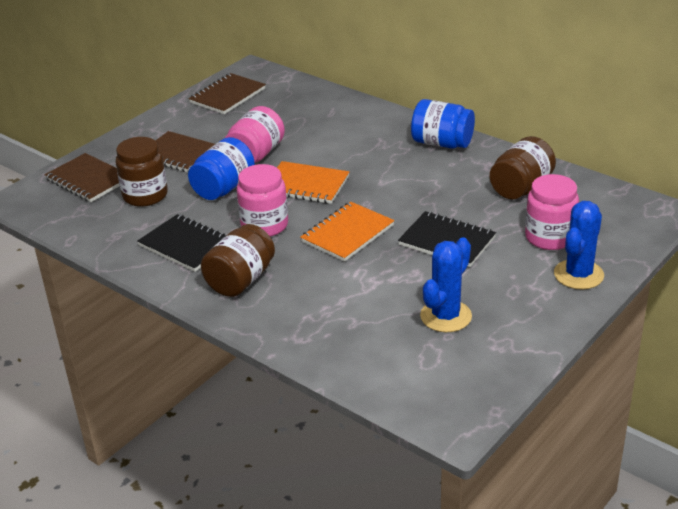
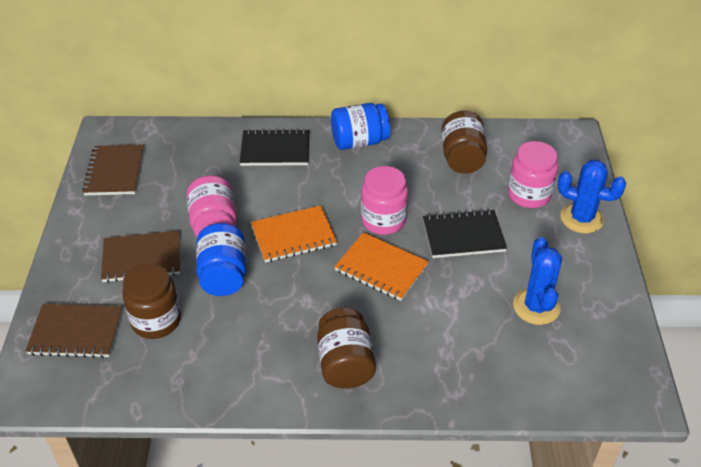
camera: 40 degrees left, 10 degrees up
black notebook [137,214,226,272] -> black notebook moved to [240,129,309,166]
pink jar [237,164,288,237] -> pink jar moved to [361,166,408,235]
orange notebook [300,202,394,262] -> orange notebook turned 60 degrees counterclockwise [334,232,429,301]
blue cactus [554,201,604,289] -> blue cactus turned 60 degrees counterclockwise [557,160,626,233]

